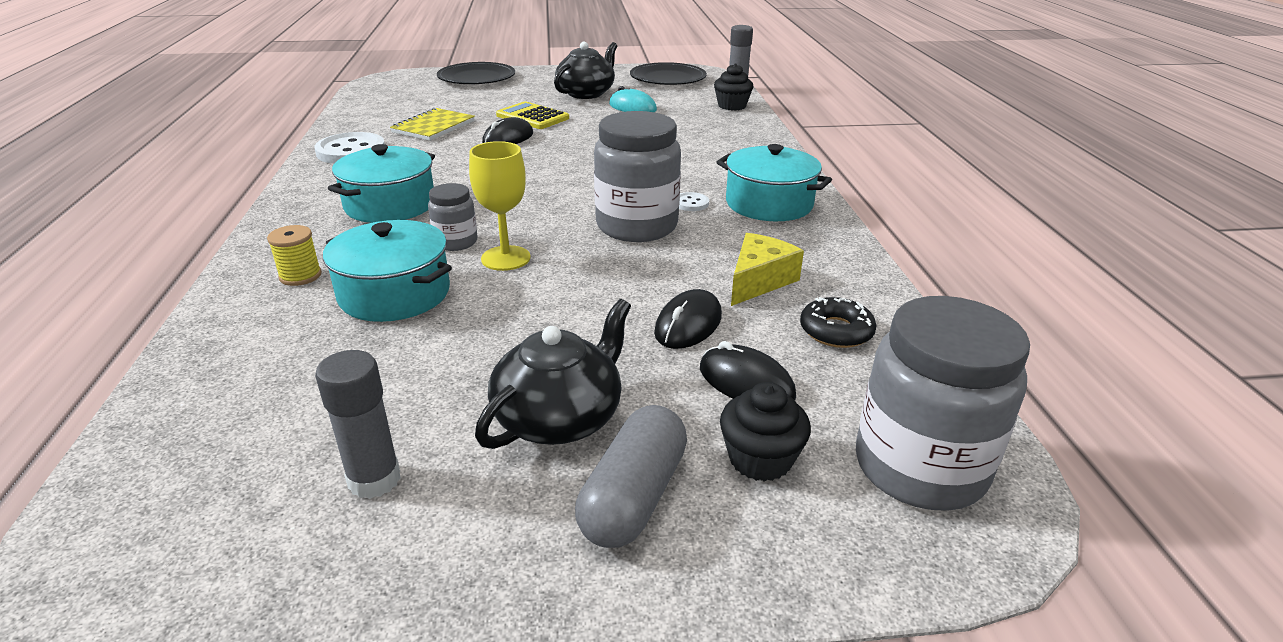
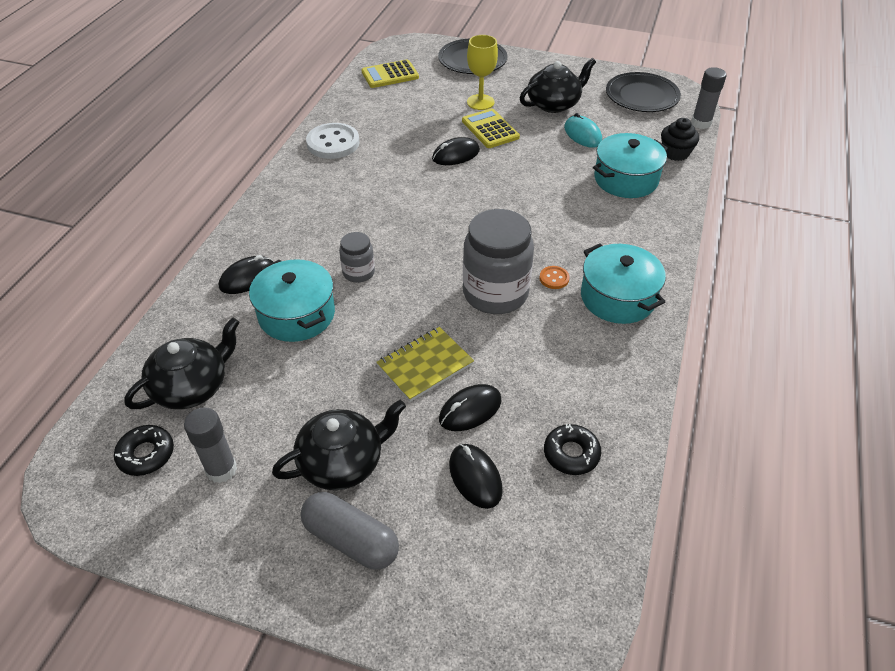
camera: 25 degrees right, 15 degrees up
yellow spool [267,225,322,286] -> black mouse [219,255,274,294]
turquoise pot [328,144,435,223] -> turquoise pot moved to [593,133,668,198]
yellow notebook [390,108,475,141] -> yellow notebook moved to [376,327,474,402]
yellow goblet [469,141,531,271] -> yellow goblet moved to [467,35,498,110]
grey capsule [575,405,687,548] -> grey capsule turned 75 degrees clockwise [301,492,399,570]
white button [679,192,709,211] -> orange button [540,266,570,289]
black cupcake [720,382,811,482] -> none
yellow cheese [731,233,804,306] -> none
grey jar [856,296,1030,511] -> none
none -> black donut [114,425,174,476]
none -> black teapot [124,317,240,409]
none -> yellow calculator [361,59,419,88]

